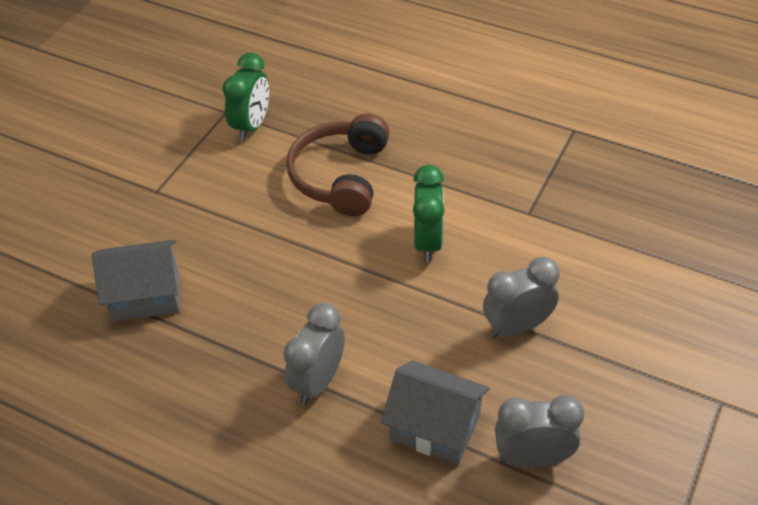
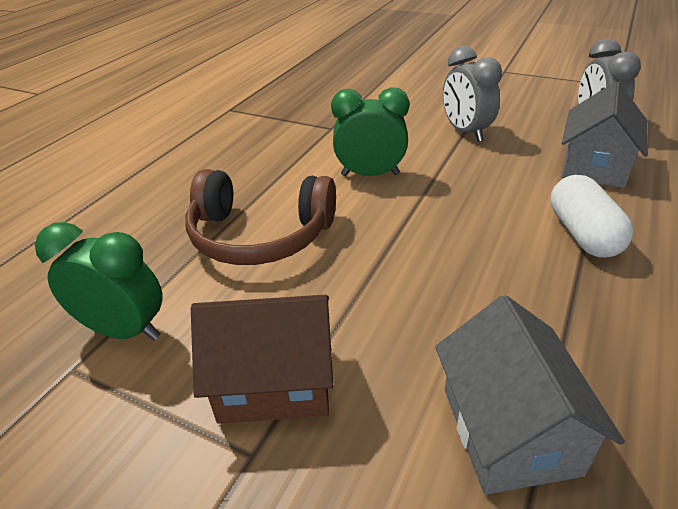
camera: 90 degrees left, 10 degrees down
grey clock [283,303,345,405] -> white capsule [550,175,634,258]
none -> brown house [191,295,333,424]

